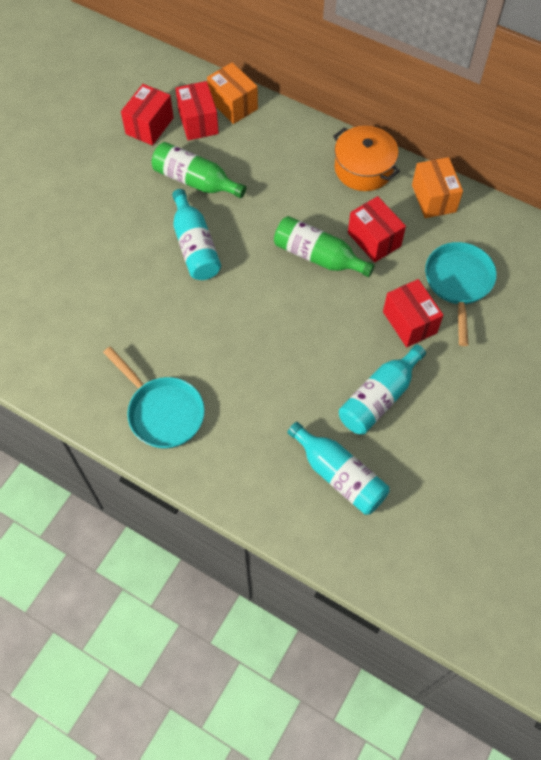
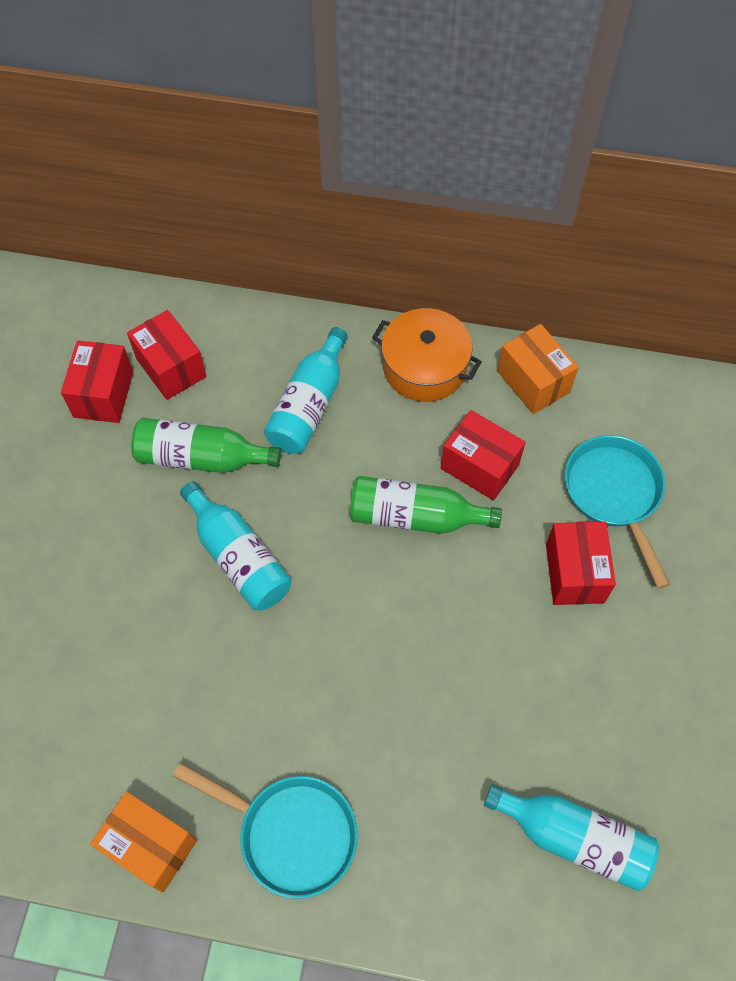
camera: 20 degrees left, 0 degrees up
orange box [207,63,258,124] -> orange box moved to [90,792,197,893]
turquoise bottle [339,344,426,434] -> turquoise bottle moved to [264,327,348,454]
red box [383,279,443,347] -> red box turned 45 degrees clockwise [546,521,616,605]

